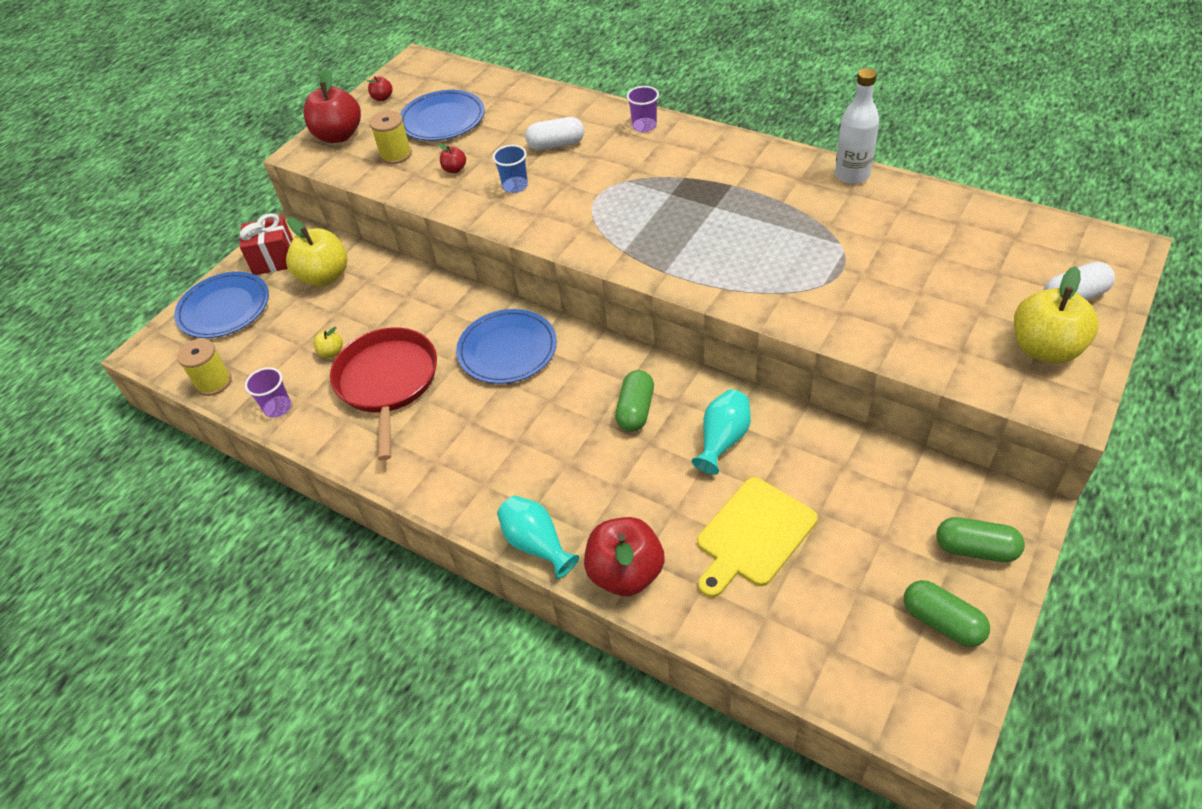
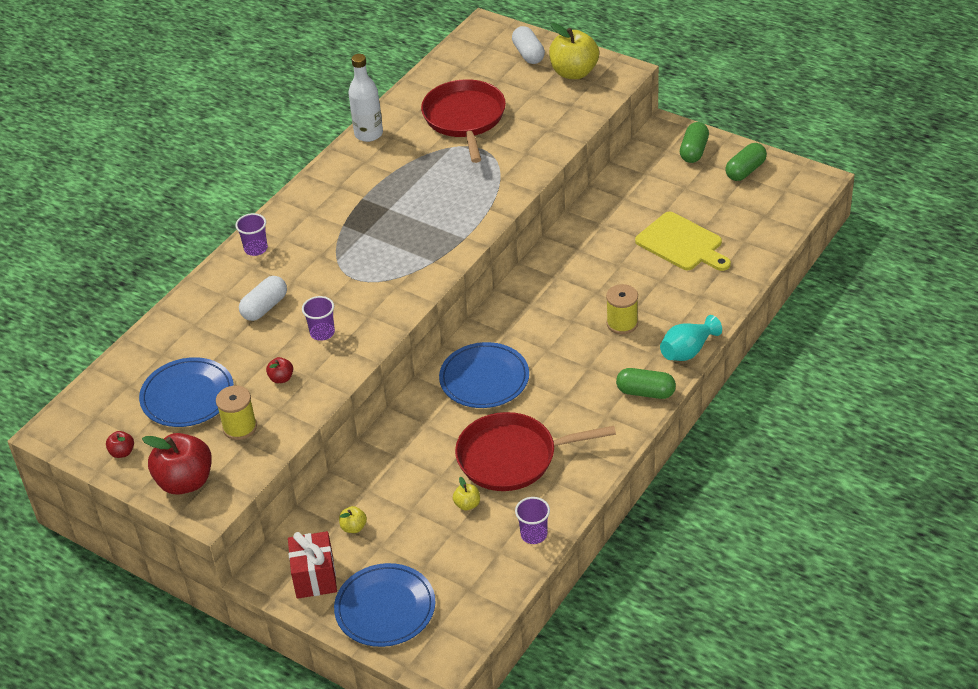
camera: 90 degrees left, 5 degrees down
yellow spool [177,339,232,396] -> yellow spool moved to [606,284,638,334]
yellow apple [286,217,347,286] -> yellow apple [339,506,367,533], size x0.45
blue cup [493,145,528,193] -> purple cup [302,296,335,341]
white capsule [525,117,584,150] -> white capsule turned 45 degrees clockwise [239,276,287,321]
red apple [584,517,665,596] -> none
green capsule [615,370,654,432] -> green capsule moved to [616,368,676,399]
turquoise vase [692,390,751,475] -> none
none -> red pan [421,79,506,163]

